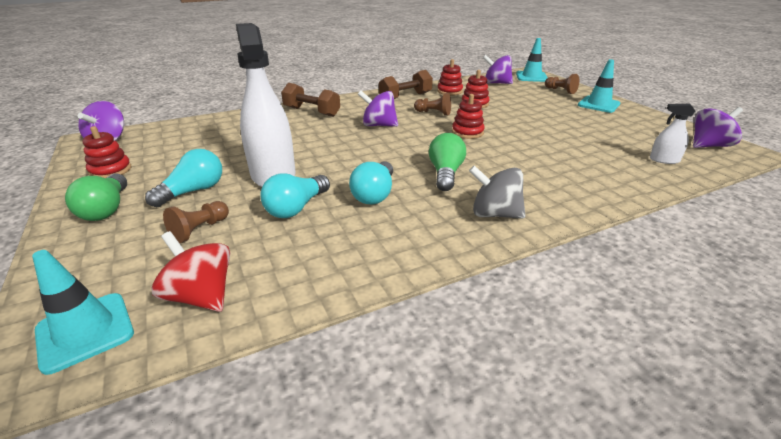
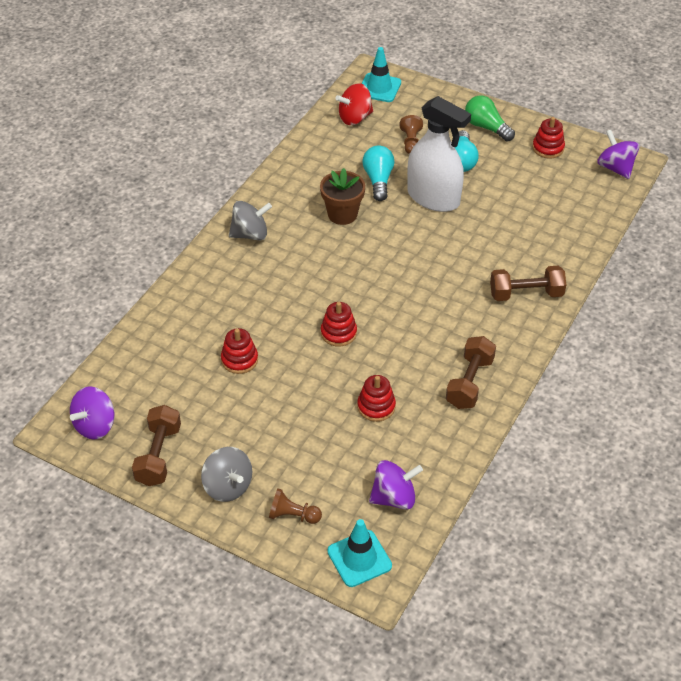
camera: 145 degrees right, 15 degrees up
red spinning top [151,231,230,312] -> red spinning top turned 150 degrees clockwise [335,83,373,125]
turquoise light bulb [349,161,393,204] -> brown flower pot [320,168,365,225]
purple spinning top [358,91,398,127] -> none
brown pawn [414,93,451,116] -> none
green light bulb [429,133,466,191] -> none
red stacking toy [437,59,463,95] -> red stacking toy moved to [221,328,258,374]
turquoise traffic cone [578,59,620,113] -> grey spinning top [201,447,252,502]
white spray bottle [650,104,696,164] -> none
none -> brown dumbbell [132,405,181,486]

